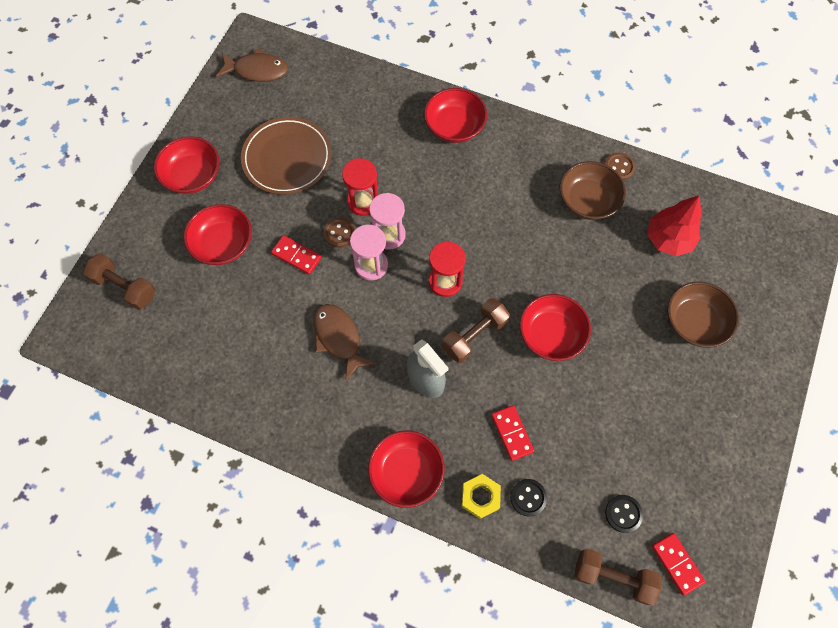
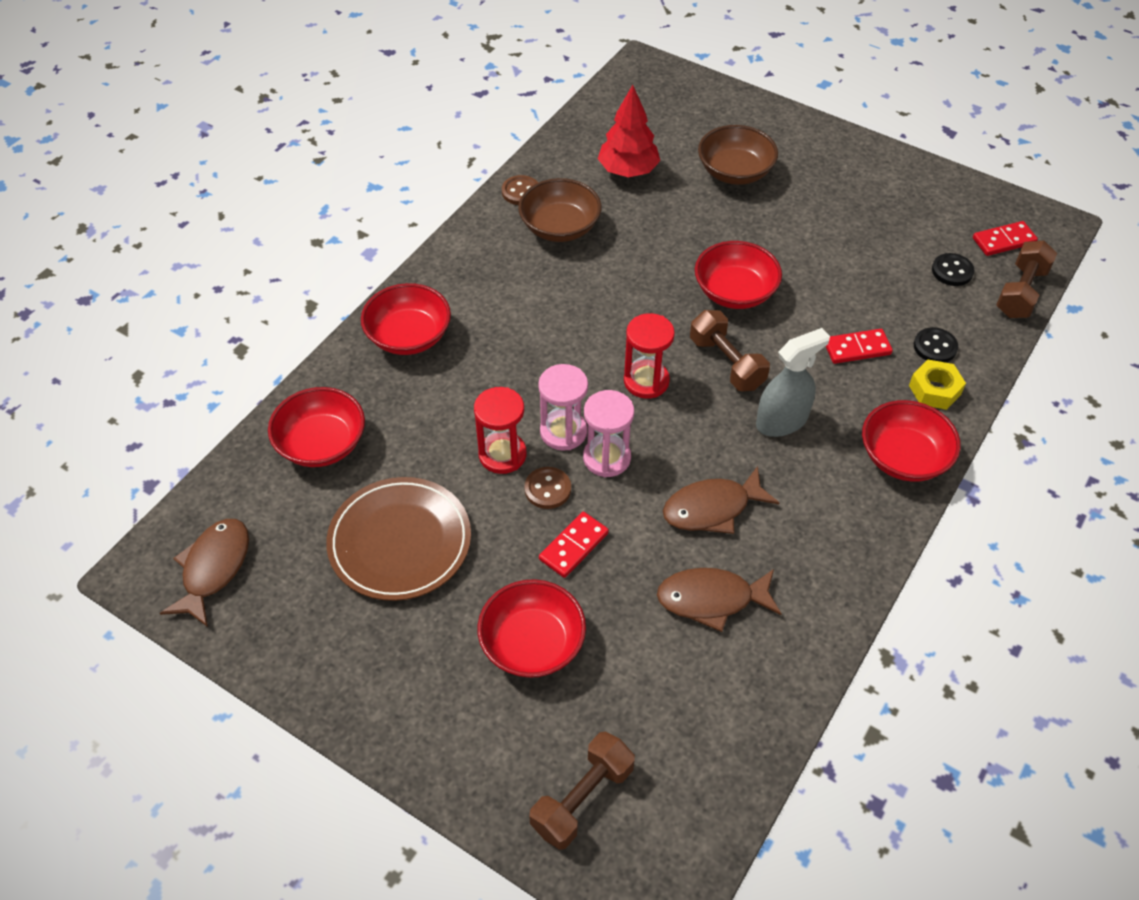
camera: 80 degrees left, 15 degrees down
red bowl [154,136,220,194] -> red bowl moved to [268,387,365,467]
none -> brown fish [657,568,781,632]

